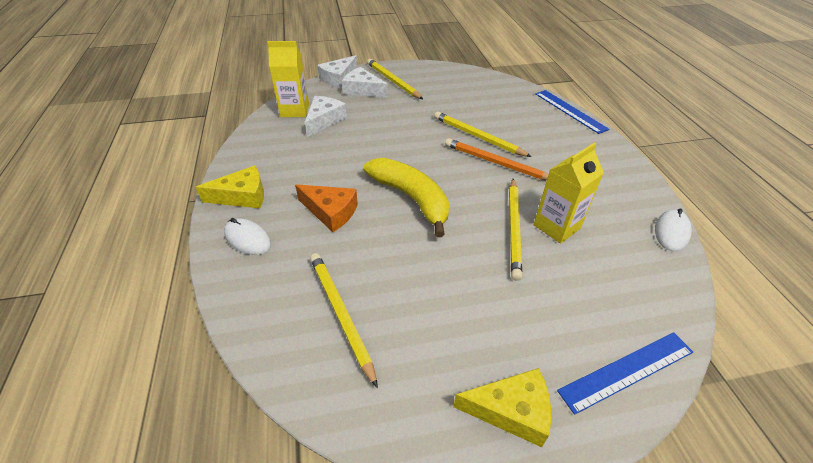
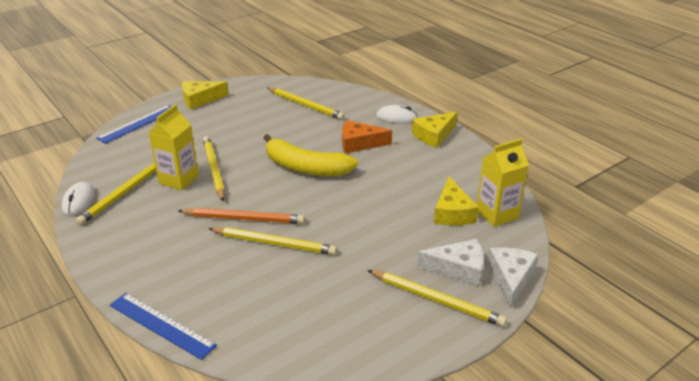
camera: 155 degrees right, 10 degrees down
white cheese [305,96,347,137] -> yellow cheese [434,177,479,225]
none -> yellow pencil [76,163,156,225]

